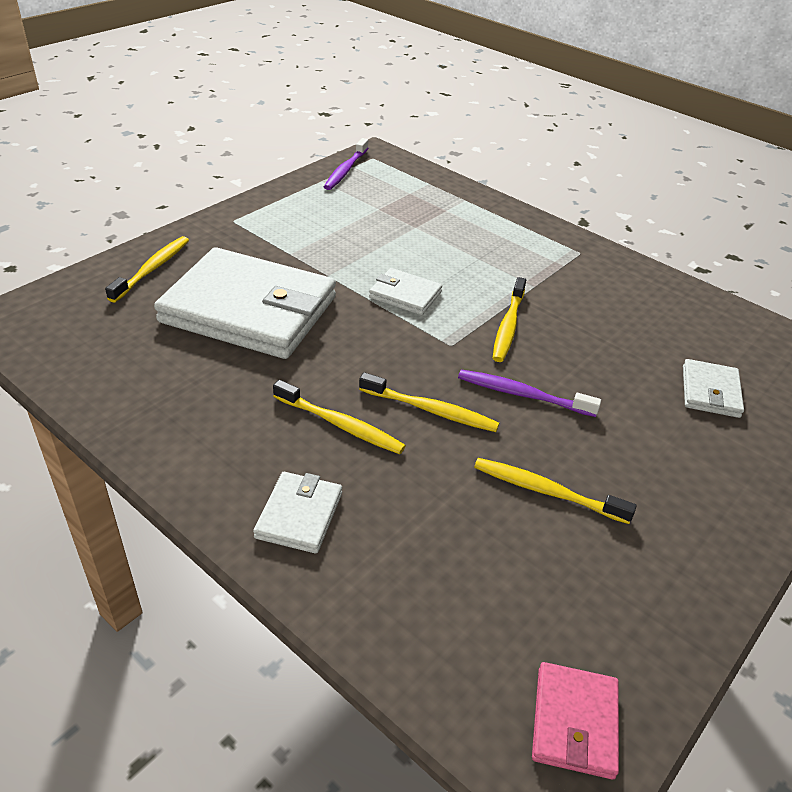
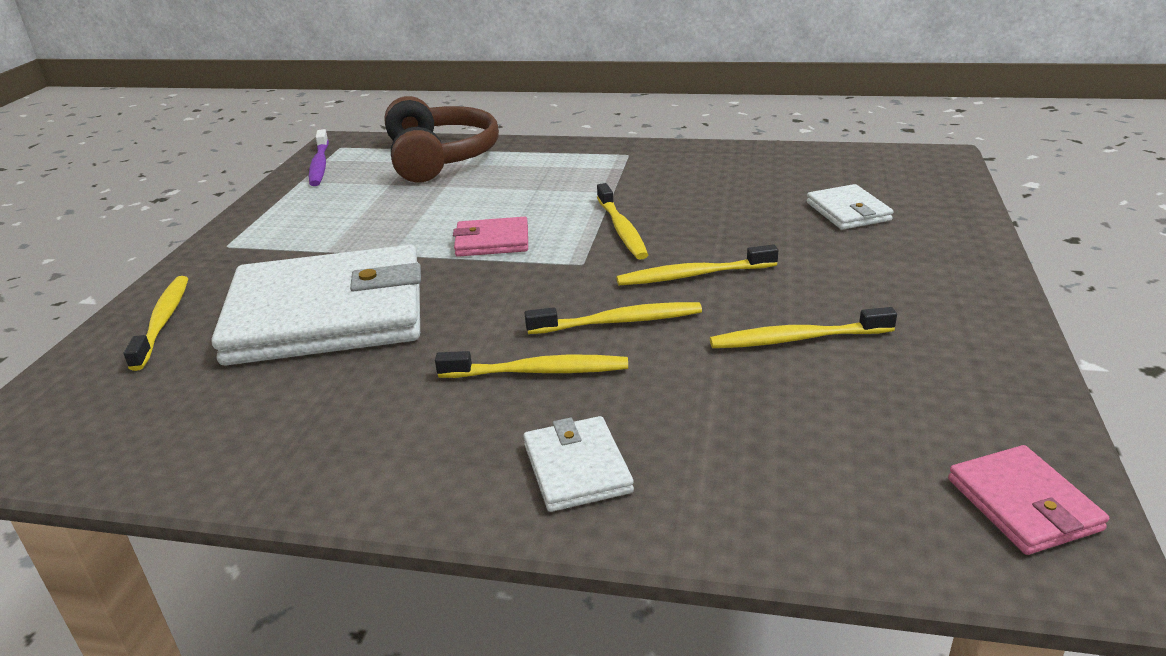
camera: 25 degrees left, 10 degrees down
white wallet [369,268,442,315] -> pink wallet [453,217,528,257]
purple toothbrush [458,370,601,417] -> yellow toothbrush [616,244,778,285]
none -> brown headphones [384,96,499,183]

